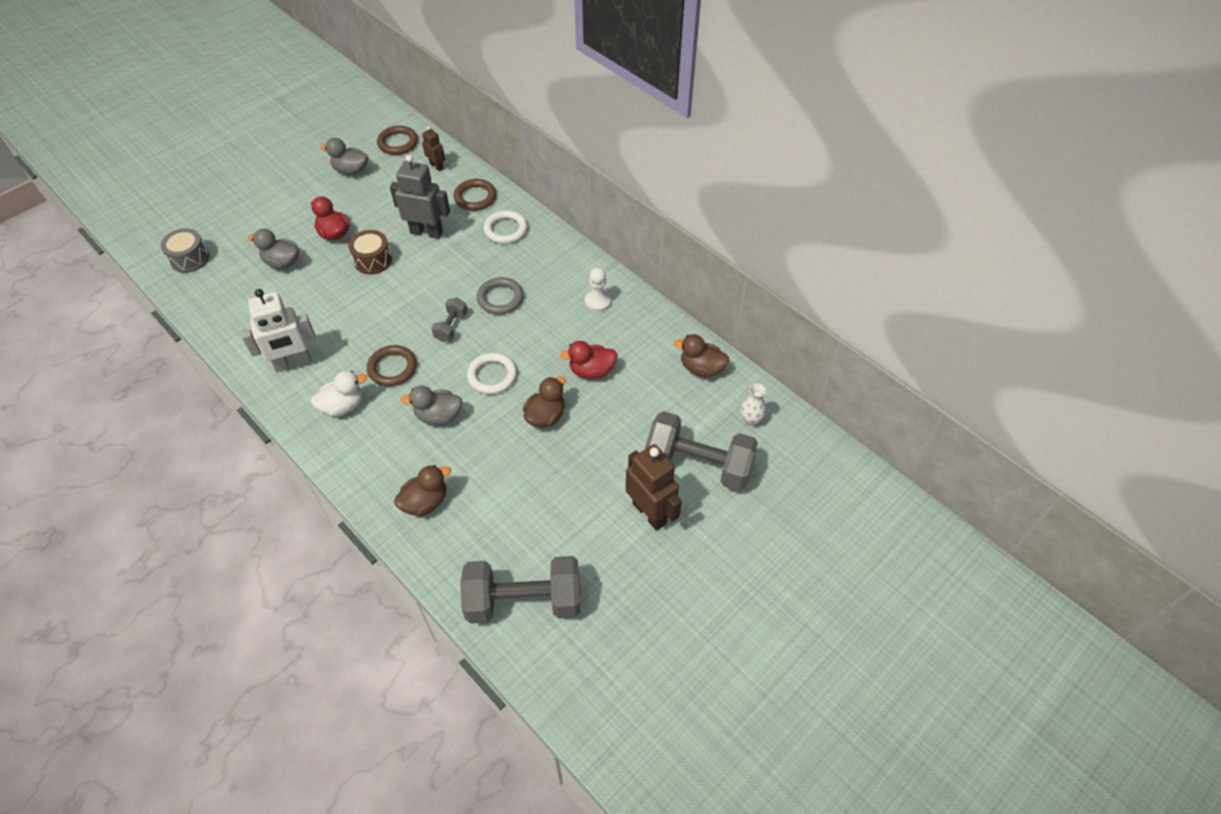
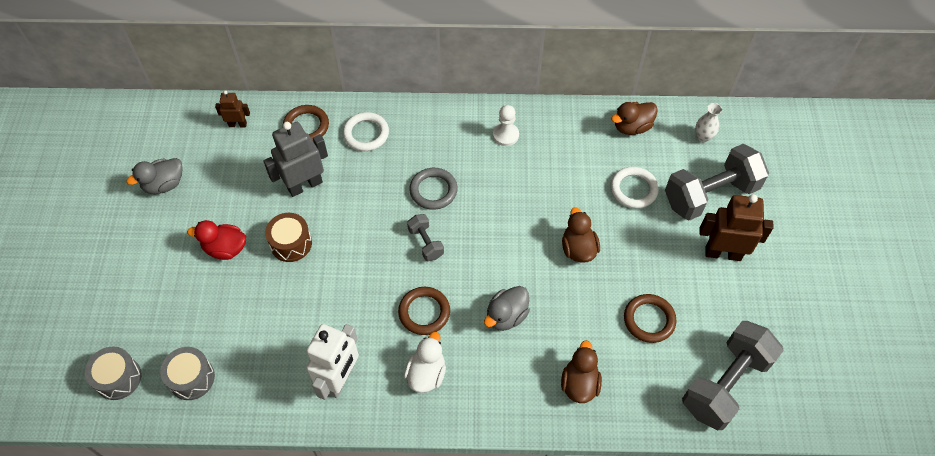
camera: 45 degrees left, 5 degrees up
grey duck [248,229,299,269] -> none
brown ring [377,126,418,155] -> brown ring moved to [624,294,677,343]
white ring [467,353,517,394] -> white ring moved to [610,166,659,209]
red duck [560,341,618,379] -> none
none -> grey drum [160,347,215,400]

